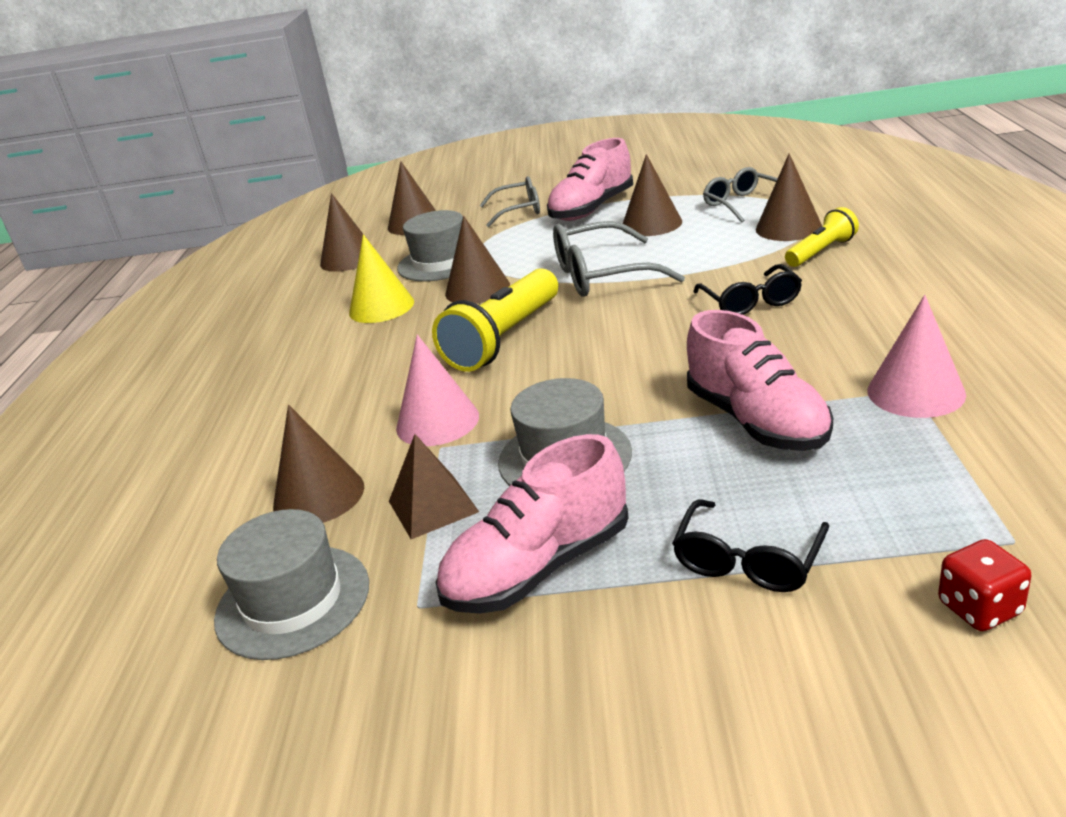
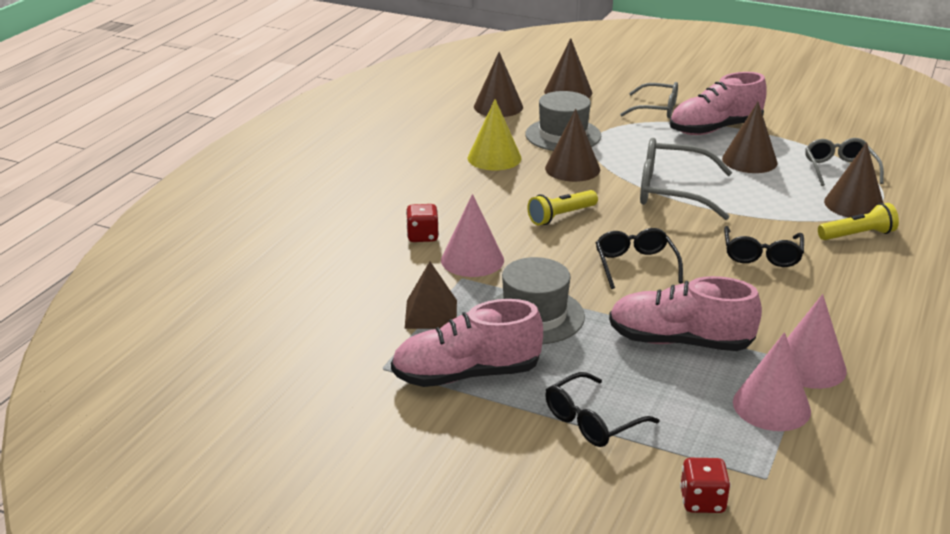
camera: 20 degrees right, 0 degrees up
grey hat [214,509,369,660] -> none
brown cone [273,405,364,523] -> none
yellow flashlight [432,268,558,372] -> yellow flashlight [527,190,598,225], size x0.57
pink shoe [687,310,833,451] -> pink shoe turned 105 degrees clockwise [609,276,762,351]
none -> red dice [406,204,439,242]
none -> black glasses [596,228,683,289]
none -> pink cone [733,332,811,431]

